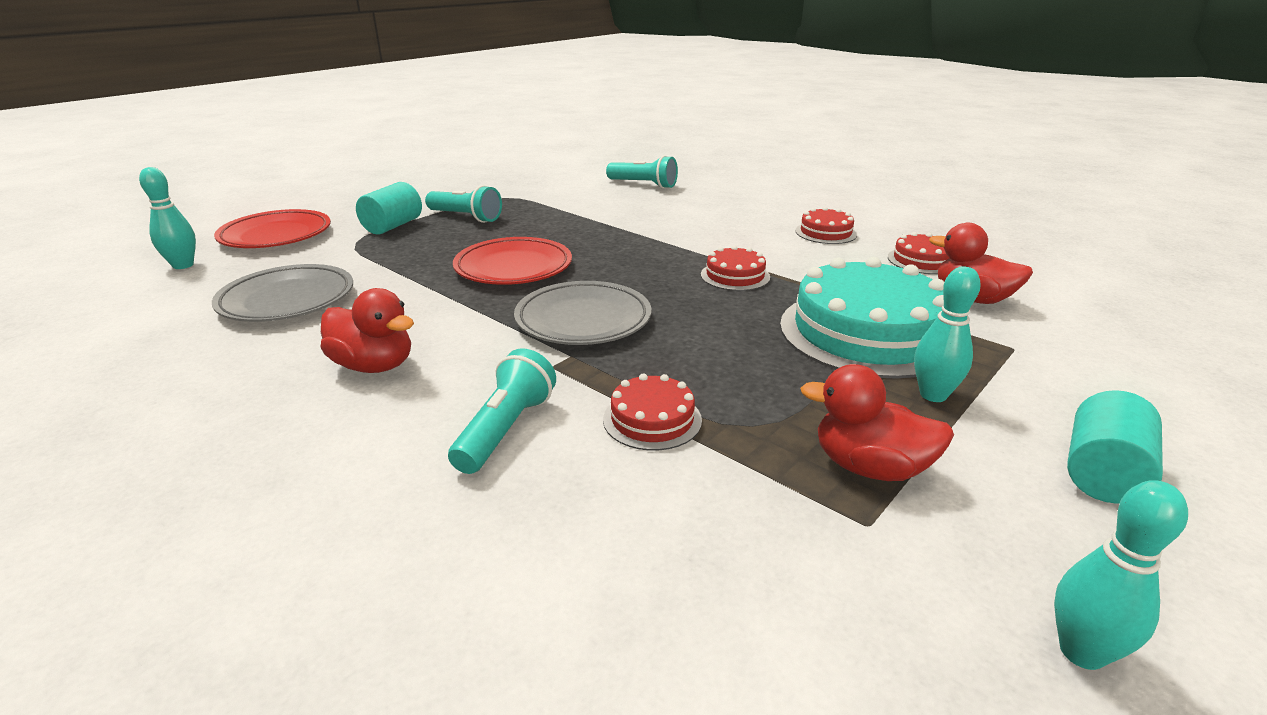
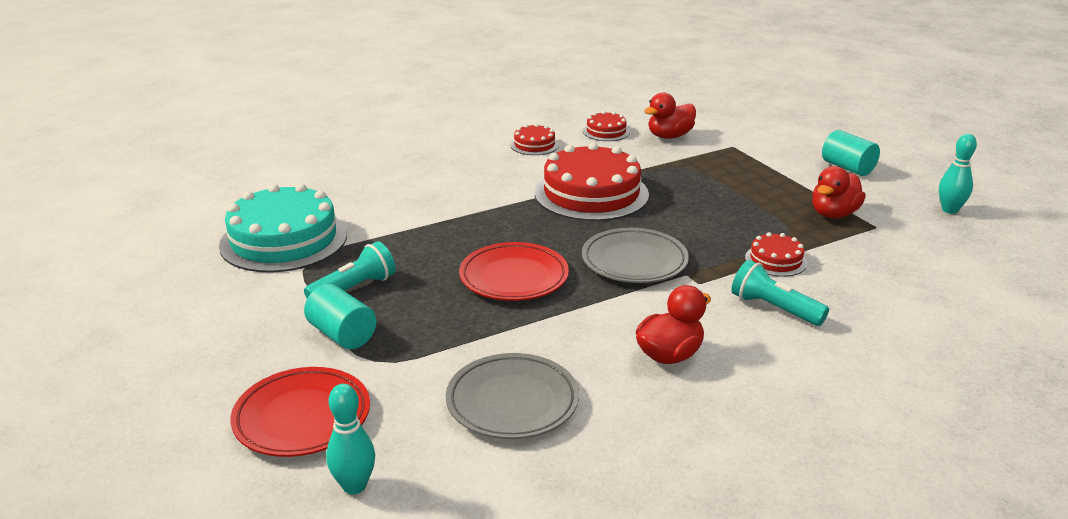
camera: 70 degrees left, 0 degrees up
turquoise flashlight [606,155,678,189] -> none
red cake [701,245,770,291] -> red cake [535,142,649,221], size x2.12
turquoise cake [780,257,944,379] -> turquoise cake moved to [219,184,347,272]
turquoise bowling pin [914,266,981,402] -> none

